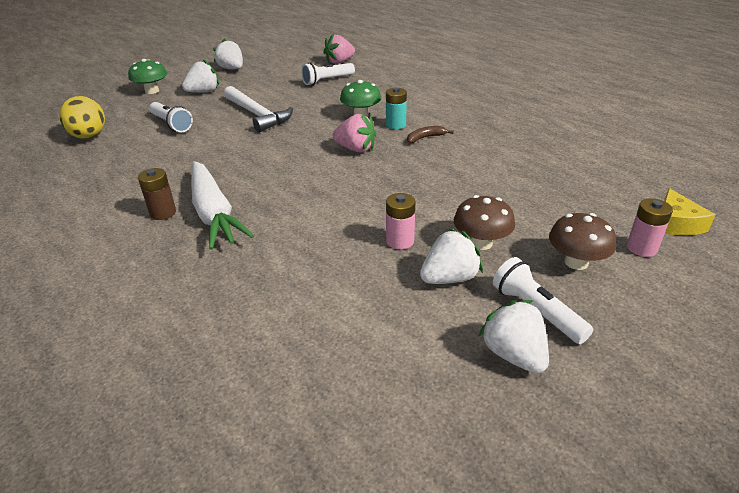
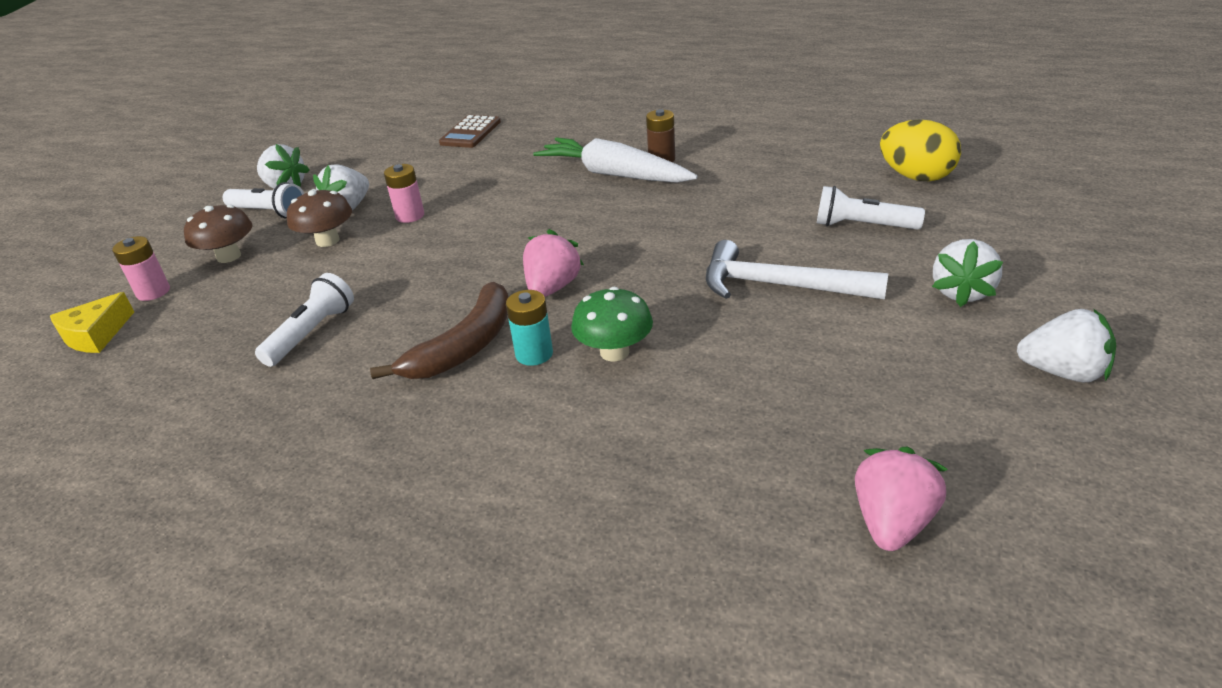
camera: 150 degrees right, 0 degrees up
green mushroom [128,59,167,94] -> none
white flashlight [301,63,355,85] -> white flashlight moved to [255,273,354,367]
pink strawberry [332,114,376,152] -> pink strawberry turned 120 degrees clockwise [523,229,584,297]
brown banana [407,126,454,143] -> brown banana [370,282,508,379], size x1.99
yellow cheese [664,188,715,235] -> yellow cheese turned 120 degrees counterclockwise [50,292,134,353]
none -> brown calculator [439,115,501,148]

